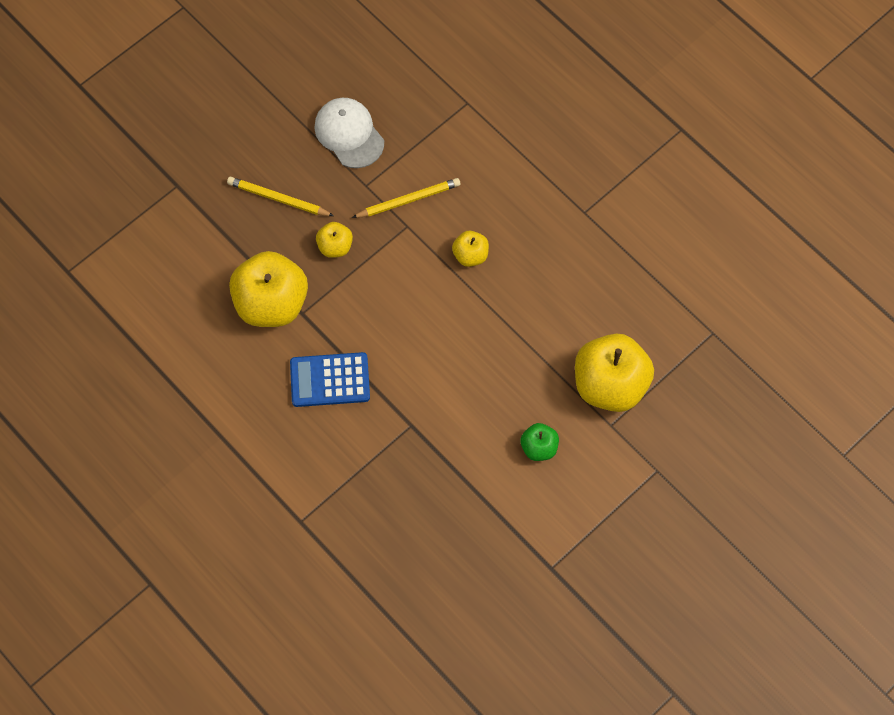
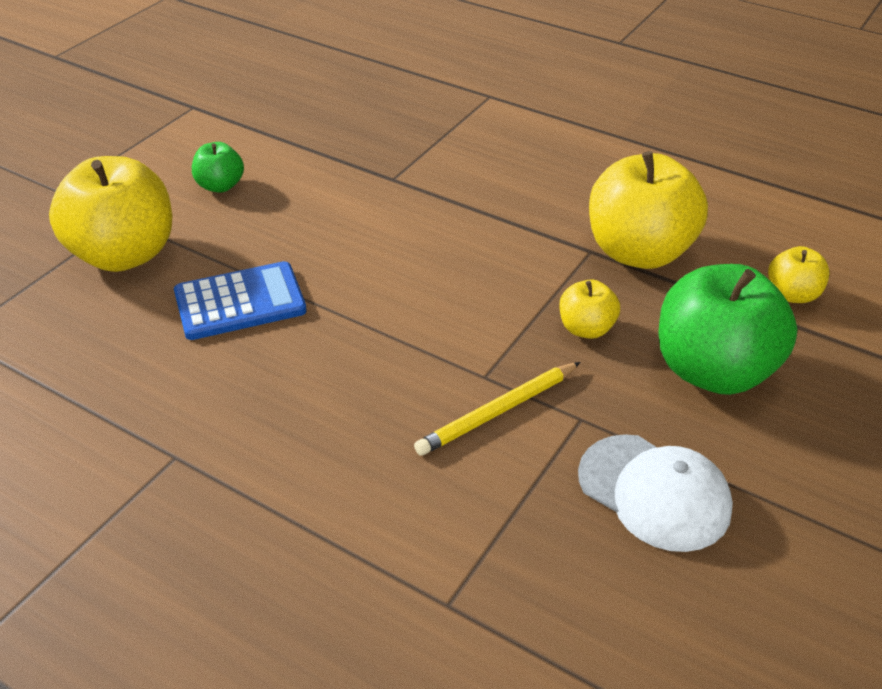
camera: 165 degrees right, 25 degrees down
yellow pencil [227,177,334,216] -> green apple [658,264,798,395]
blue calculator [290,352,370,407] -> blue calculator moved to [174,261,307,340]
yellow apple [452,231,489,267] -> yellow apple moved to [768,246,829,303]

